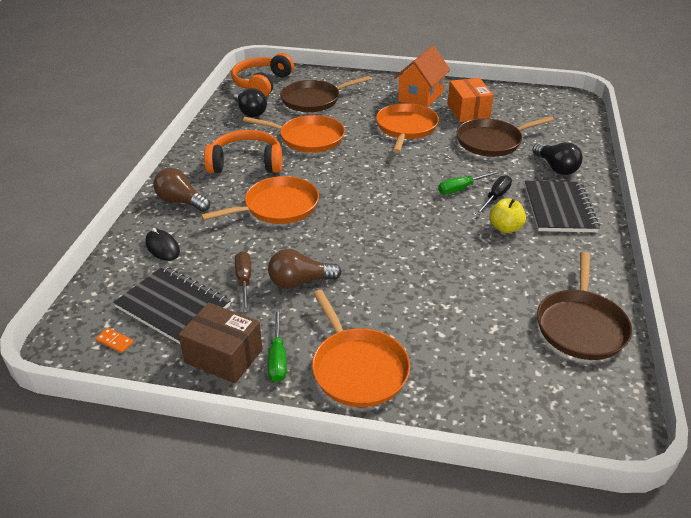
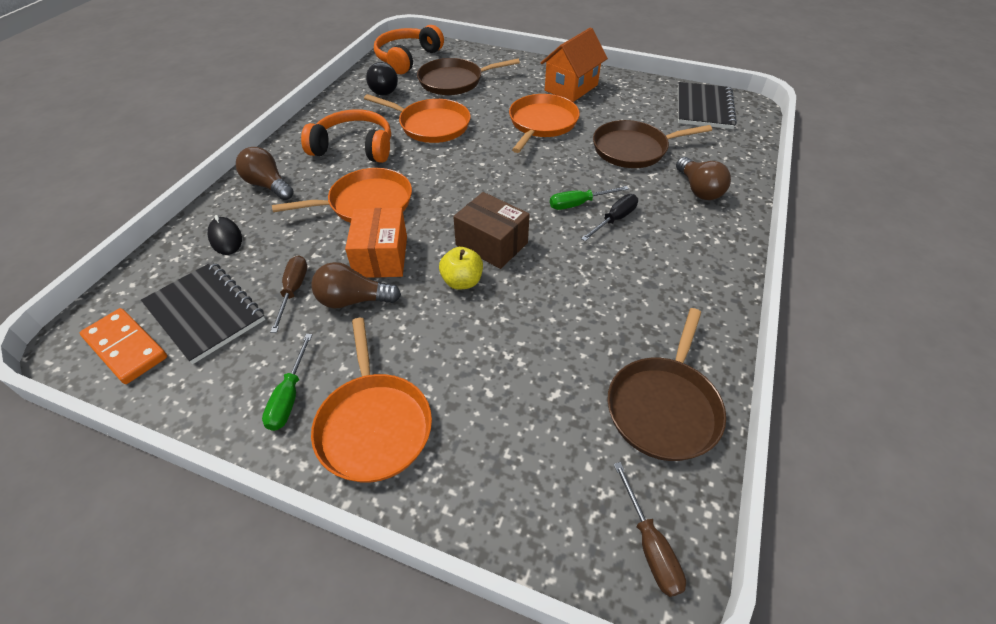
camera: 10 degrees right, 10 degrees up
orange domino [96,328,133,353] -> orange domino [80,308,167,384], size x2.26
brown box [178,302,263,383] -> brown box moved to [453,192,530,269]
orange box [447,78,494,122] -> orange box moved to [345,208,407,278]
yellow apple [489,198,526,233] -> yellow apple moved to [439,247,483,290]
black notebook [525,181,600,232] -> black notebook moved to [678,82,737,129]
black light bulb [532,142,583,175] -> brown light bulb [676,157,731,200]
none -> brown screwdriver [614,462,686,597]

